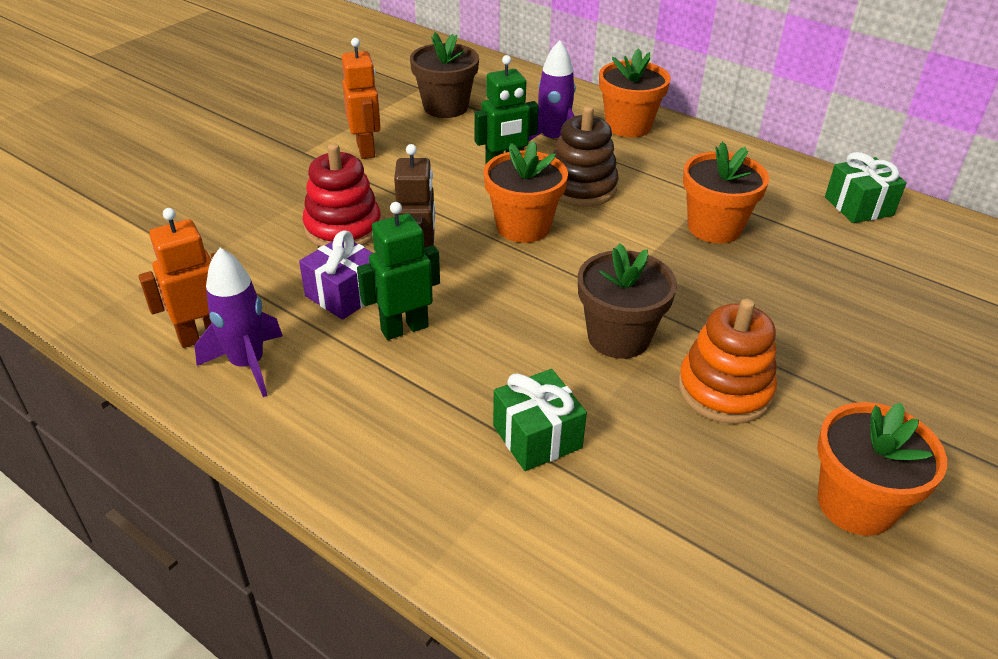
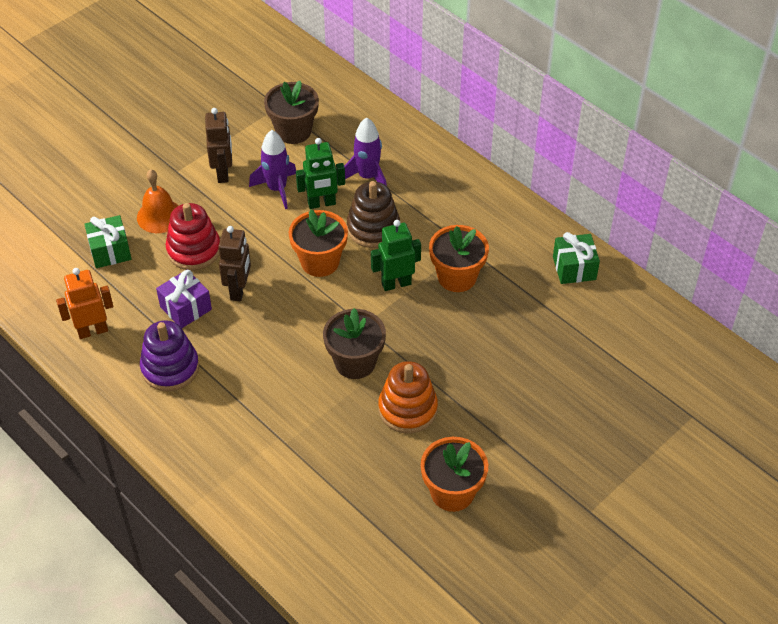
camera: 10 degrees right, 10 degrees up
purple rocket [195,248,283,397] -> purple rocket moved to [249,130,296,209]
orange robot [342,38,381,159] -> brown robot [205,108,232,183]
green robot [357,202,440,340] -> green robot moved to [371,220,421,291]
green gift [493,369,587,471] -> green gift moved to [84,215,131,268]
orange flower pot [599,48,671,137] -> none
none -> orange bell [137,169,179,233]
none -> purple stacking toy [140,320,199,391]

